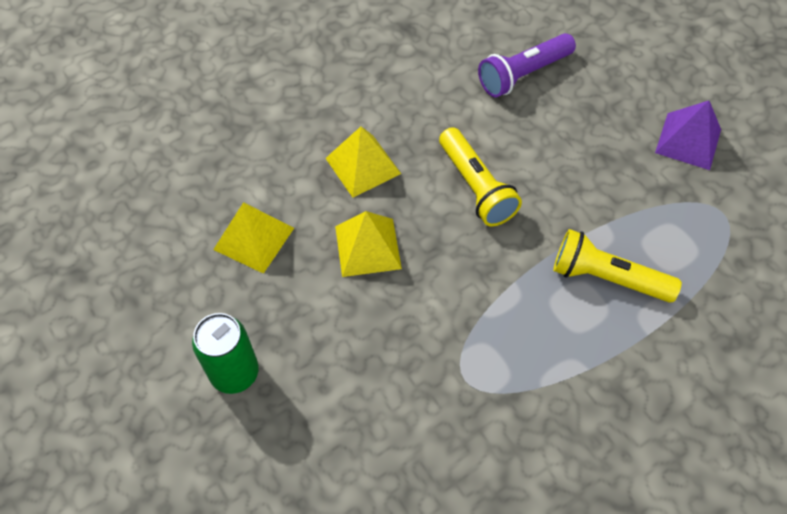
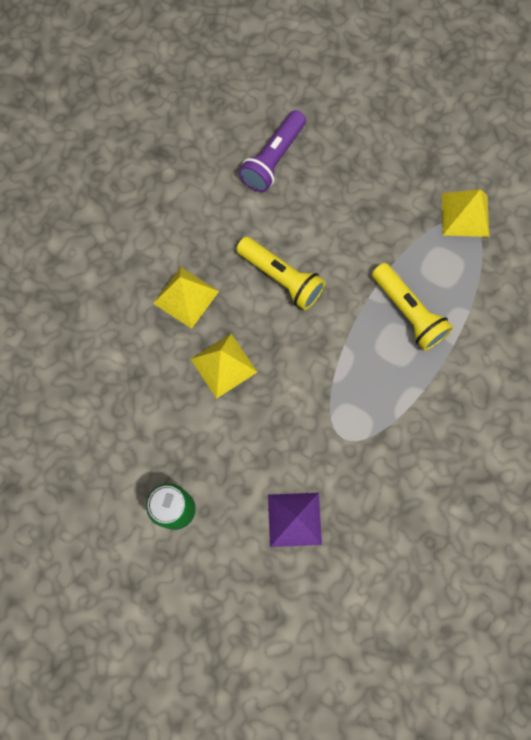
camera: 25 degrees left, 15 degrees up
yellow pyramid [213,202,294,274] -> yellow pyramid moved to [442,189,489,237]
yellow flashlight [553,229,682,303] -> yellow flashlight turned 120 degrees counterclockwise [372,263,453,351]
purple pyramid [655,101,721,170] -> purple pyramid moved to [268,493,322,547]

